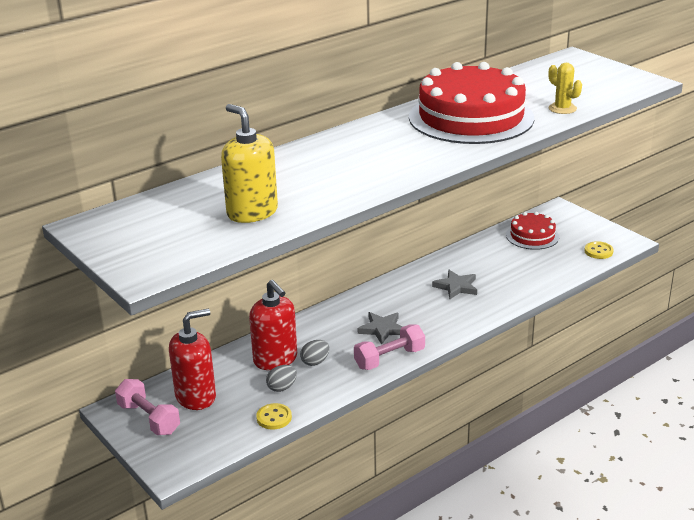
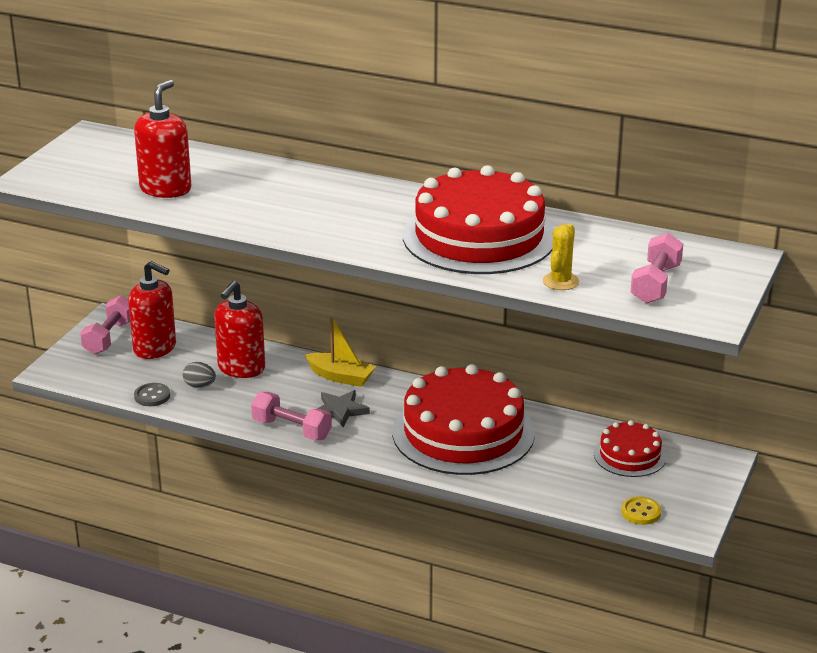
camera: 60 degrees right, 0 degrees up
yellow soap dispenser [221,104,278,223] -> red soap dispenser [134,80,191,198]
yellow button [256,403,292,430] -> grey button [134,383,170,406]
grey egg [300,340,330,366] -> none
grey star [432,270,477,299] -> red cake [392,364,535,475]
none -> yellow boat [304,316,376,387]
none -> pink dumbbell [631,233,683,304]

